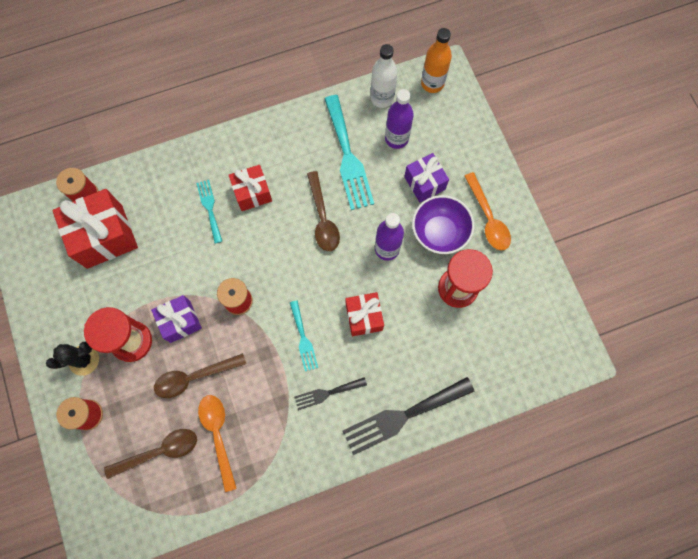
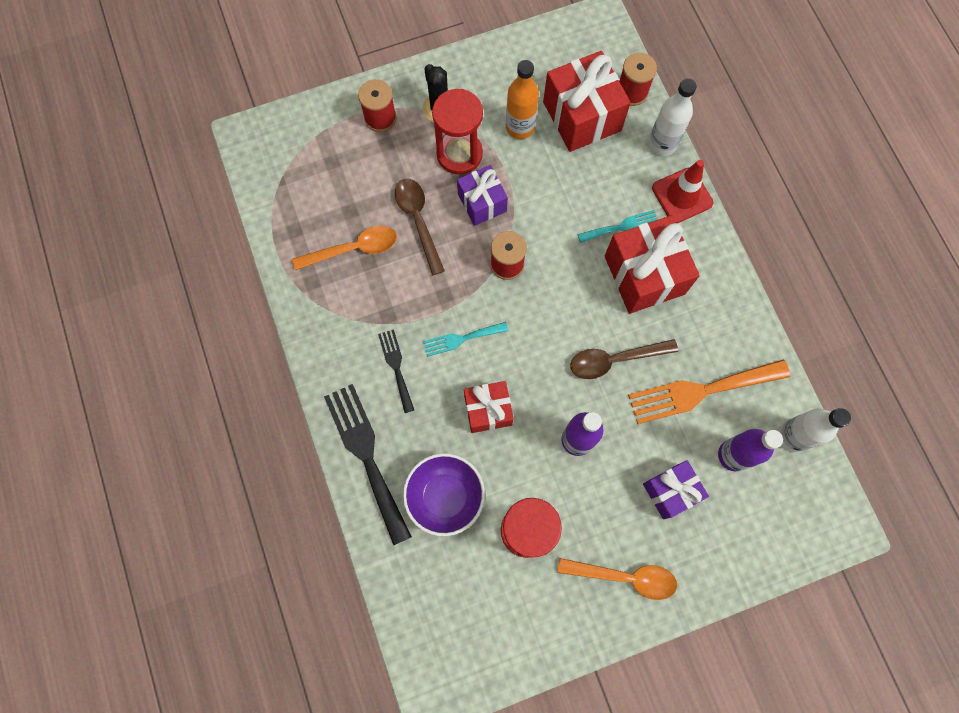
camera: 90 degrees right, 0 degrees up
brown spoon [104,429,197,479] -> none
red gift [229,165,272,211] -> red gift [605,215,700,314], size x1.65
turquoise fork [324,95,374,210] -> orange fork [628,359,791,424]
purple bowl [412,195,474,254] -> purple bowl moved to [403,453,485,536]
orange bottle [421,28,452,93] -> orange bottle moved to [506,60,539,139]
orange spoon [465,172,511,250] -> orange spoon turned 150 degrees counterclockwise [557,558,677,600]
none -> white bottle [649,78,697,156]
none -> red traffic cone [652,160,713,223]

